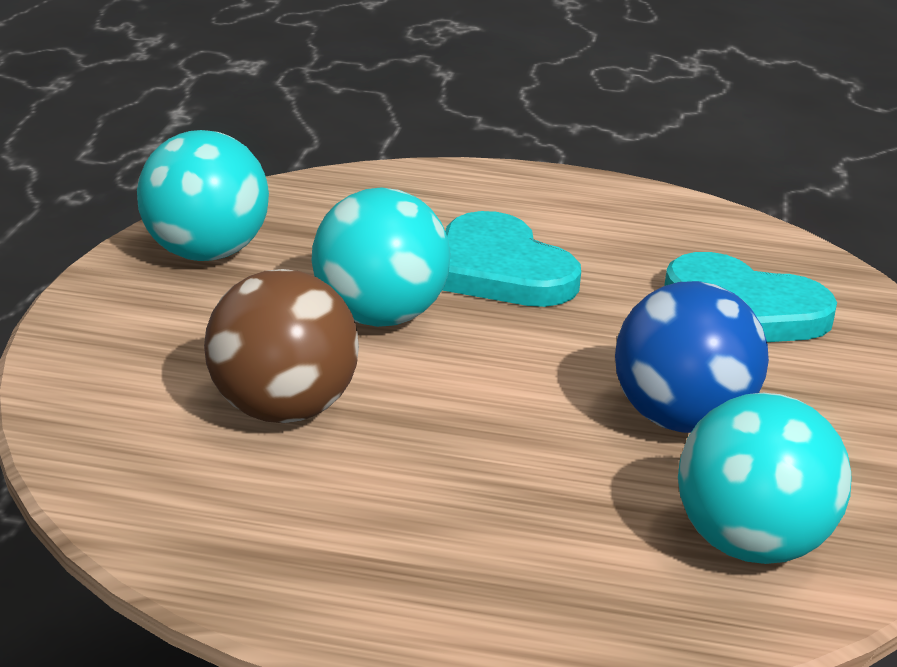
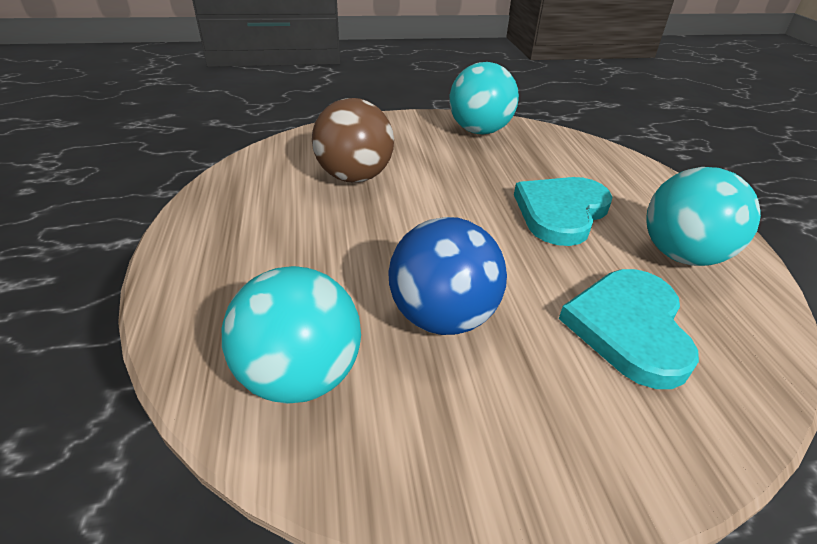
camera: 70 degrees right, 10 degrees up
turquoise ball [312,188,450,327] -> turquoise ball moved to [646,167,761,266]

